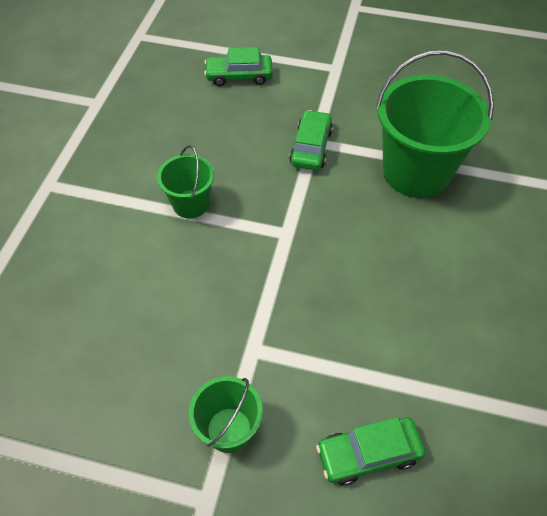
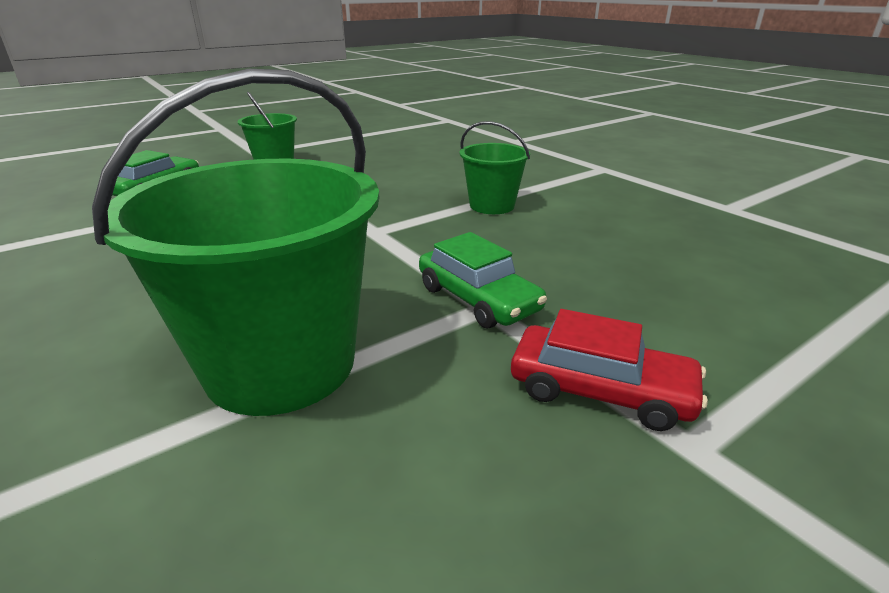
camera: 130 degrees right, 25 degrees down
green car [204,47,273,86] -> none
none -> red car [511,309,708,431]

